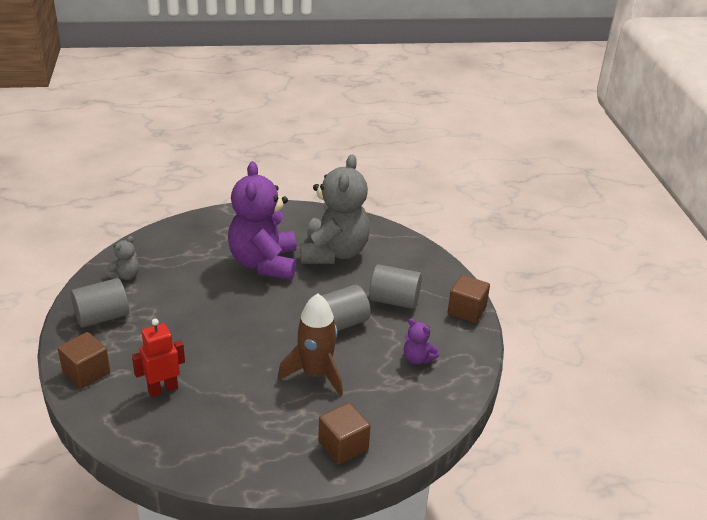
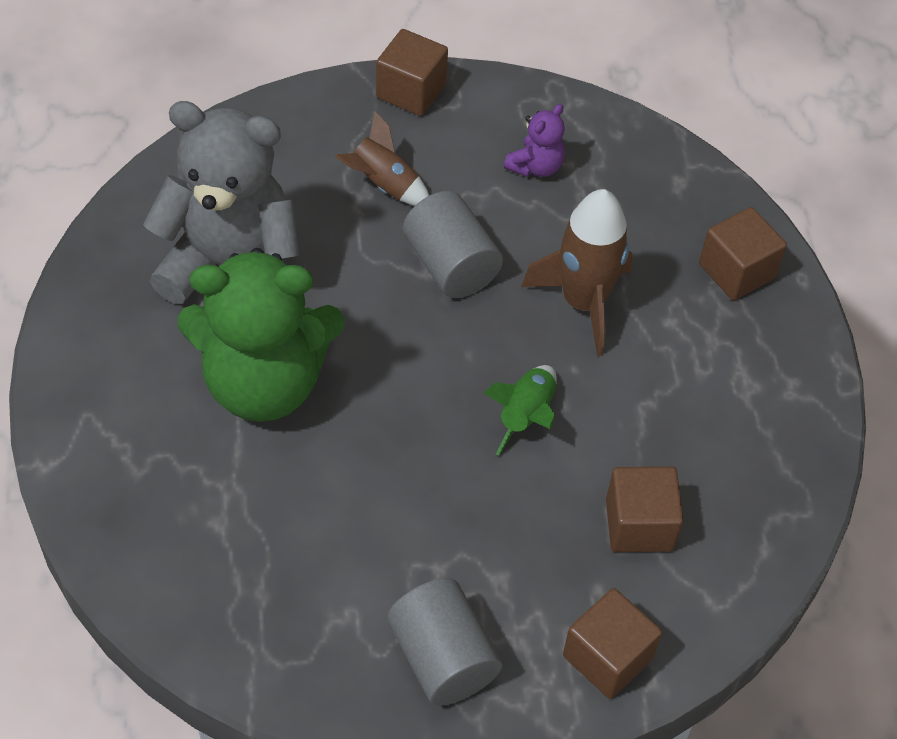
camera: 90 degrees left, 20 degrees up
grey teddy bear [106,236,139,280] -> none
red robot [132,319,185,397] -> brown cube [606,467,683,552]
purple teddy bear [228,161,297,280] -> green teddy bear [178,248,344,422]
grey cylinder [369,264,422,309] -> brown rocket [334,111,429,206]
none -> green rocket [483,365,557,456]

